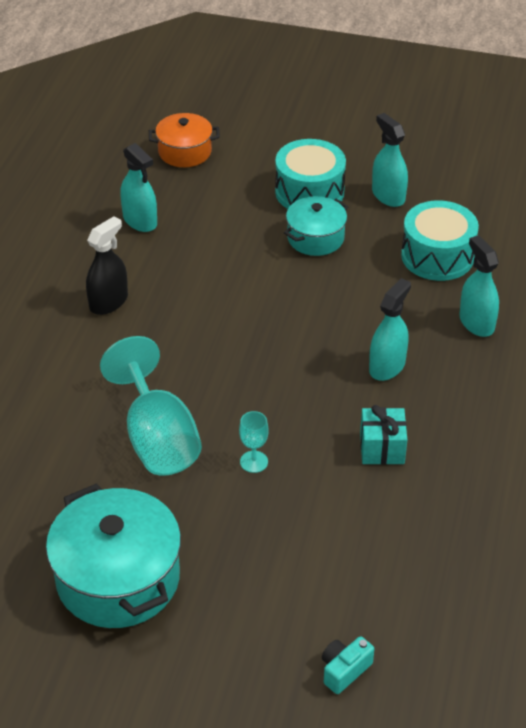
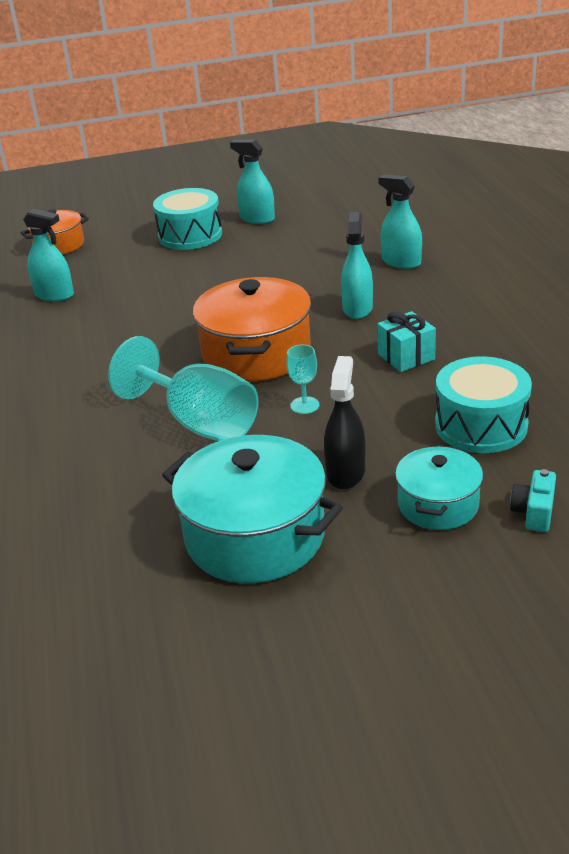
camera: 25 degrees left, 10 degrees down
black spray bottle [86,216,128,315] -> black spray bottle moved to [324,356,365,489]
turquoise pot [284,196,349,256] -> turquoise pot moved to [395,445,483,530]
turquoise drum [401,200,479,281] -> turquoise drum moved to [435,356,532,453]
none -> orange pot [193,277,311,381]

